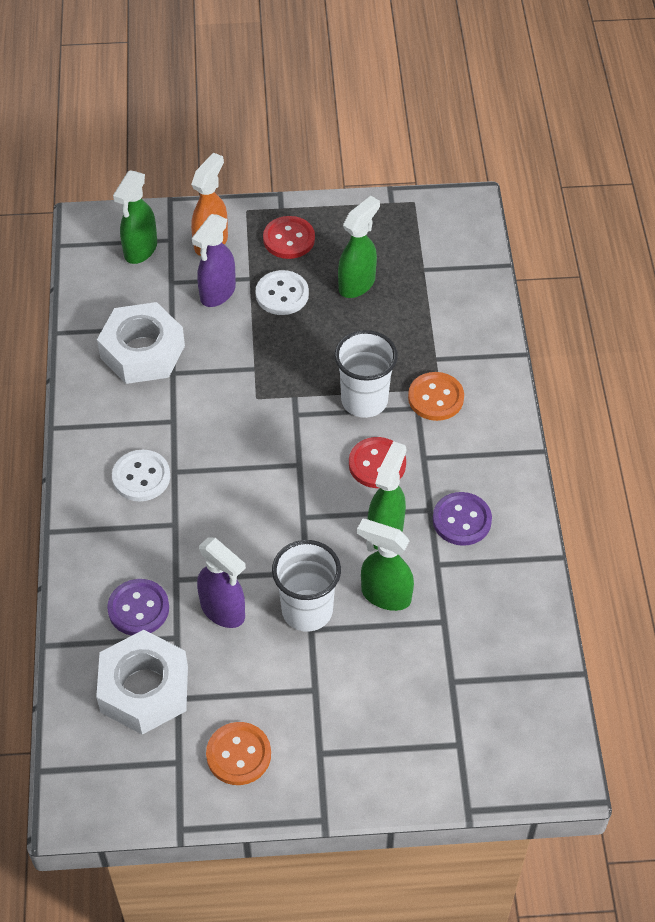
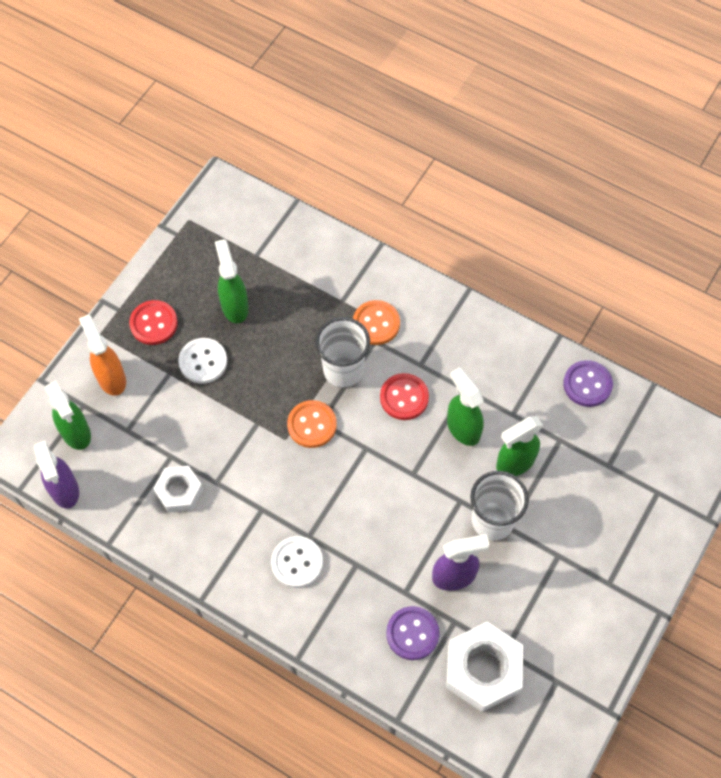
camera: 55 degrees left, 10 degrees up
white nut [97,302,185,384] -> white nut [153,466,203,512], size x0.60
purple spray bottle [192,214,236,307] -> purple spray bottle moved to [34,440,79,509]
orange button [206,722,271,785] -> orange button moved to [287,400,337,448]
purple button [433,492,492,546] -> purple button moved to [563,360,613,407]

